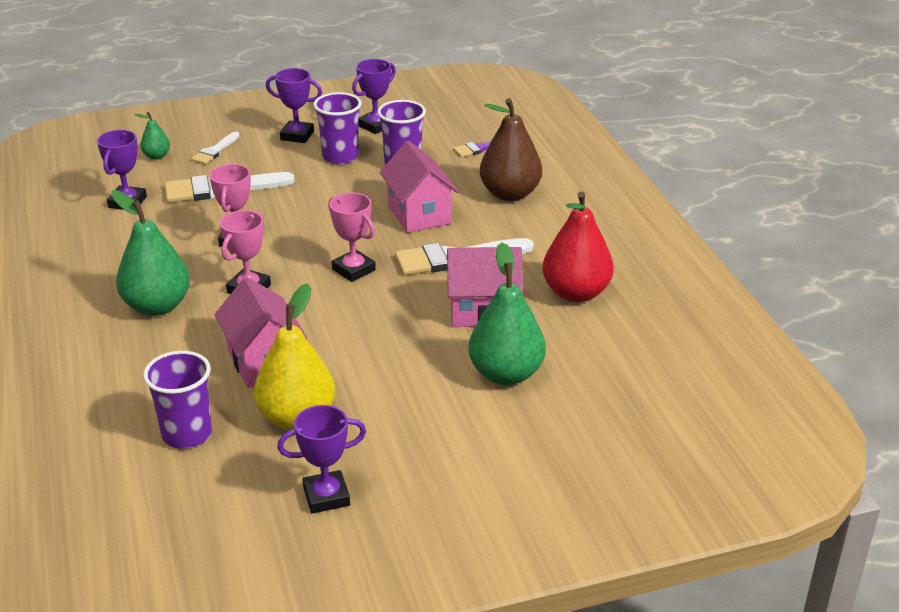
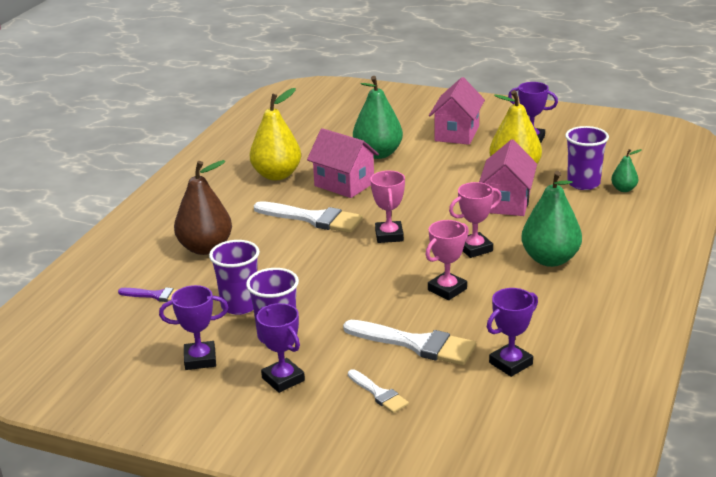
camera: 140 degrees left, 5 degrees down
green pear [135,112,170,160] -> green pear moved to [611,149,642,192]
white brush [191,132,240,165] -> white brush turned 75 degrees clockwise [348,369,409,413]
pink house [380,141,459,233] -> pink house moved to [429,77,485,145]
red pear [542,191,614,302] -> yellow pear [250,88,301,181]

